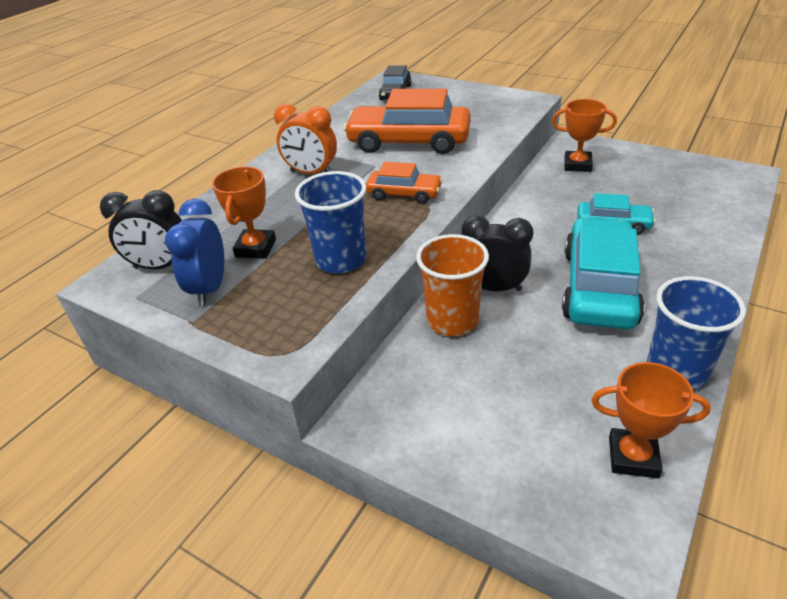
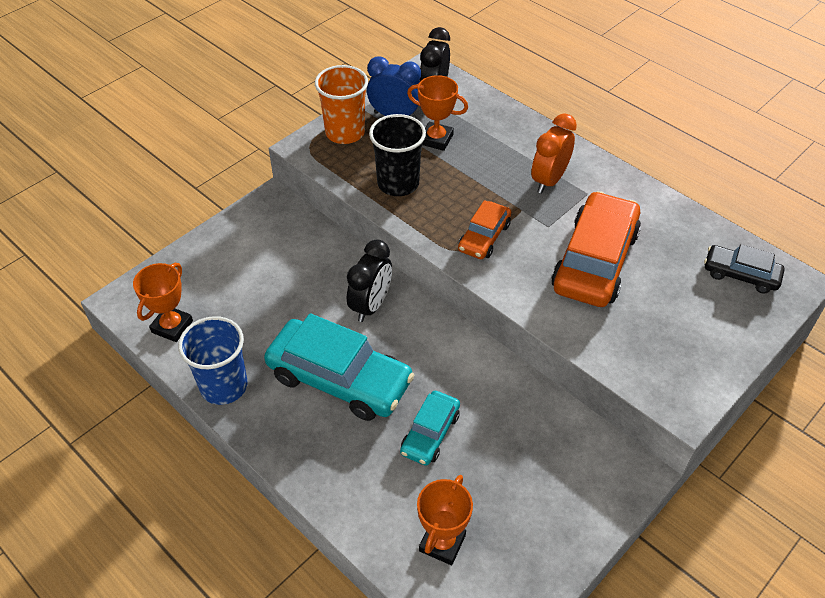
camera: 100 degrees right, 10 degrees up
blue cup [295,171,367,273] -> black cup [369,114,426,196]
orange cup [416,234,489,336] -> orange cup moved to [315,65,368,144]
orange trophy [552,99,617,172] -> orange trophy moved to [417,475,473,565]

